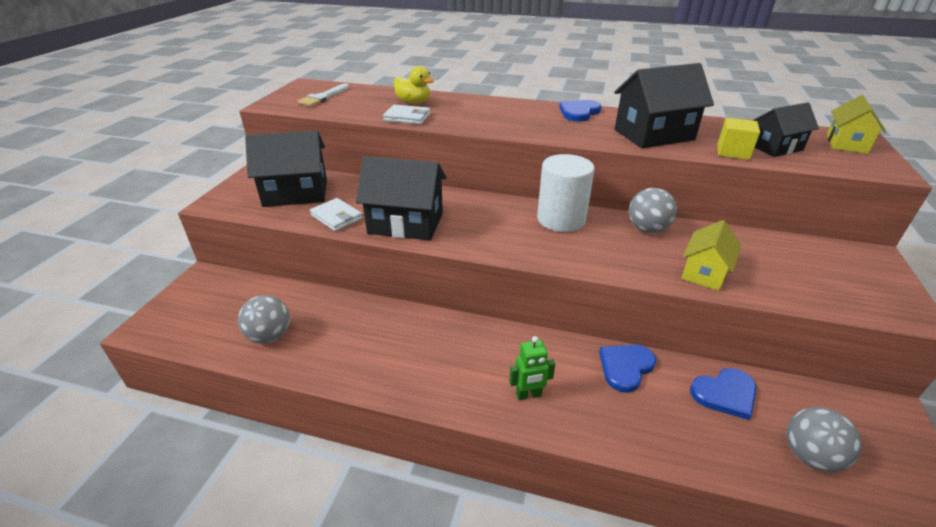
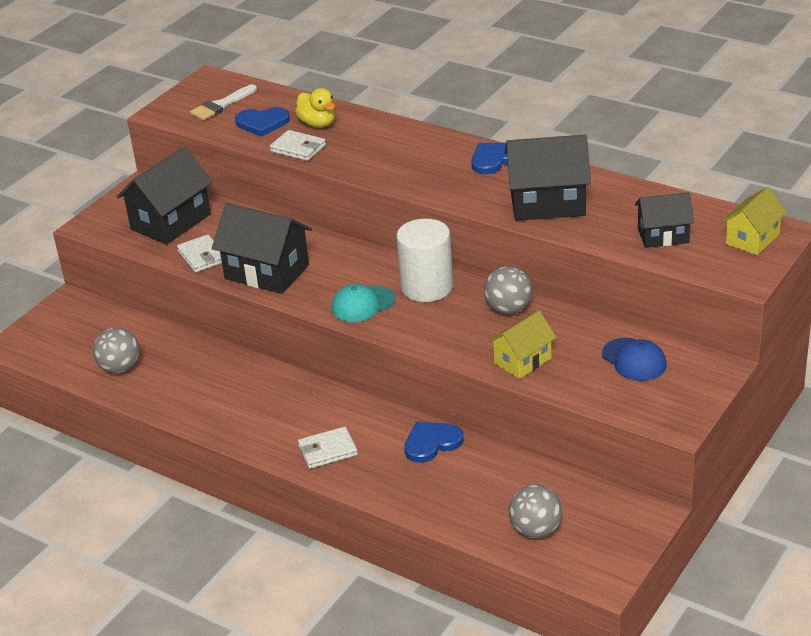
camera: 20 degrees right, 0 degrees up
black house [245,131,327,207] -> black house turned 60 degrees counterclockwise [117,147,213,245]
green robot [509,336,555,400] -> white wallet [298,427,358,469]
blue heart [690,368,756,420] -> blue heart moved to [235,107,290,137]
yellow cube [717,118,760,160] -> none
none -> turquoise cap [332,284,396,322]
none -> blue cap [602,338,667,381]

